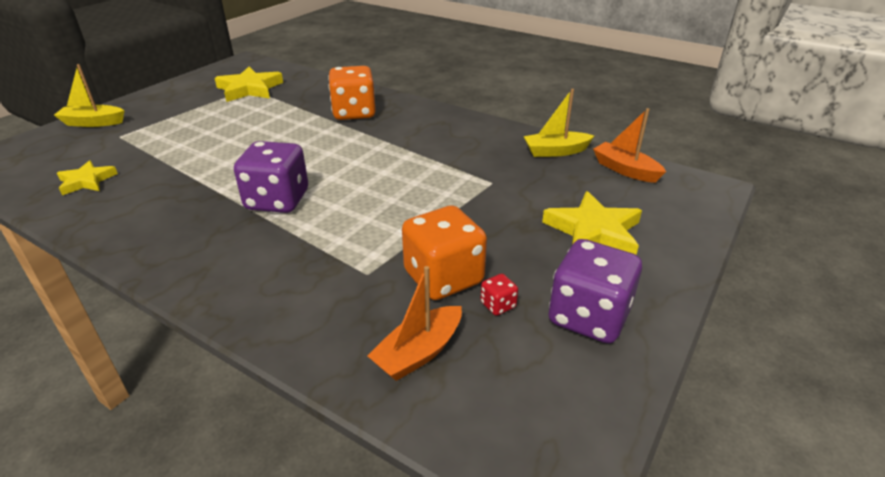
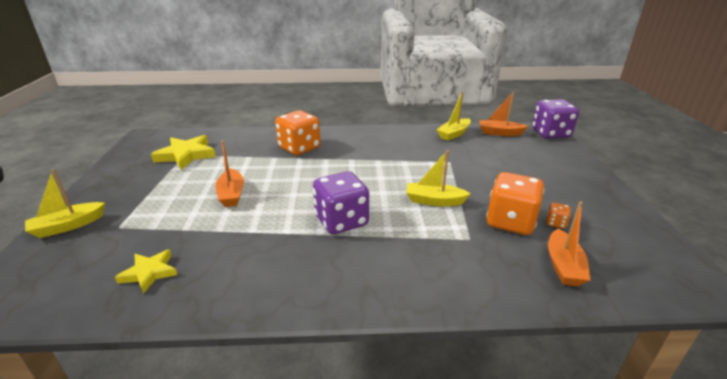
camera: 35 degrees left, 5 degrees down
red dice [480,274,518,316] -> orange dice [547,202,571,228]
yellow star [542,191,642,255] -> none
purple dice [548,239,642,343] -> purple dice moved to [532,99,579,139]
none -> orange boat [215,140,244,207]
none -> yellow boat [406,150,471,206]

